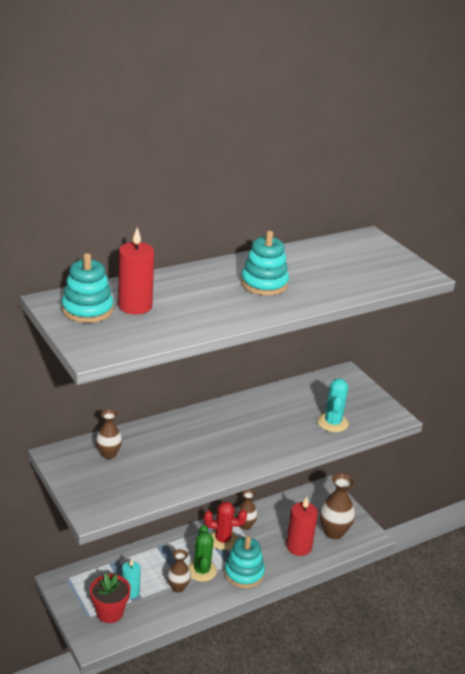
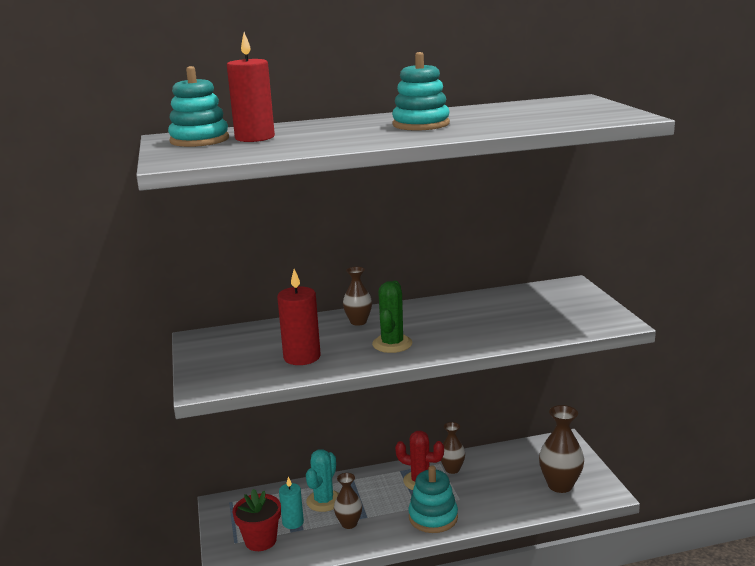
camera: 20 degrees right, 10 degrees down
brown vase [96,409,122,459] -> brown vase moved to [343,267,372,326]
green cactus [188,525,217,582] -> green cactus moved to [372,281,412,353]
red candle [286,497,318,556] -> red candle moved to [277,269,321,365]
turquoise cactus [318,378,349,432] -> turquoise cactus moved to [306,449,339,512]

